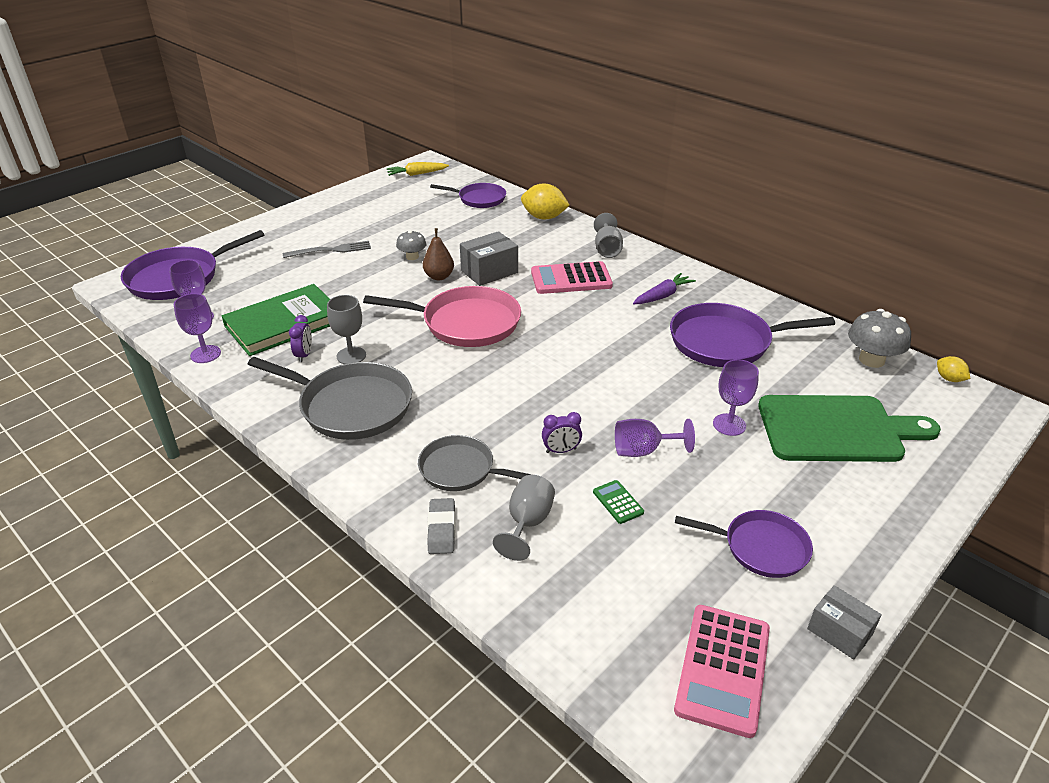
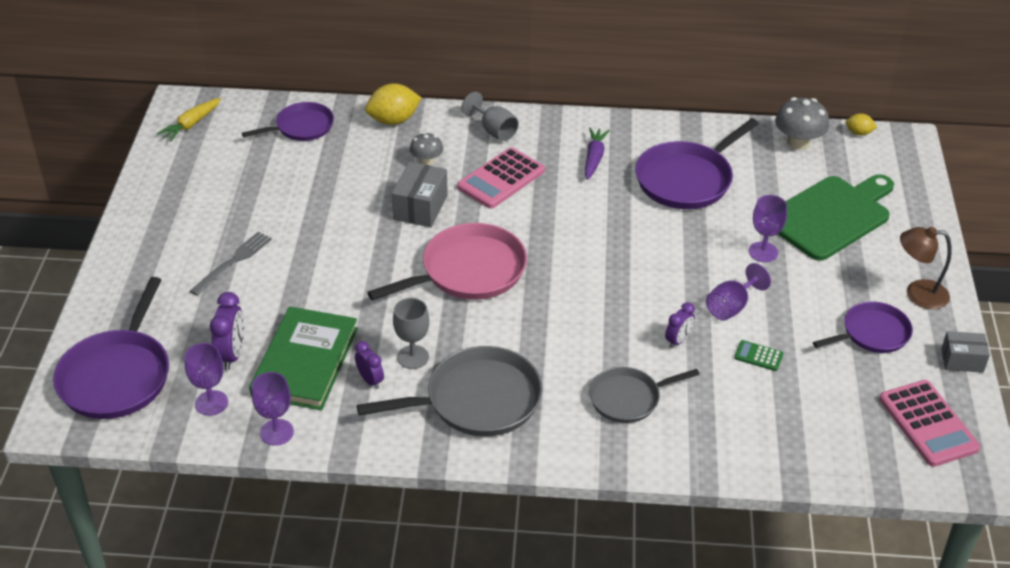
camera: 40 degrees left, 5 degrees up
grey mushroom [396,230,426,260] -> grey mushroom moved to [410,132,443,165]
brown pear [423,228,454,280] -> none
grey eraser [428,498,456,554] -> none
grey goblet [493,475,555,561] -> none
none -> purple clock [210,292,244,370]
none -> brown lamp [900,227,952,309]

